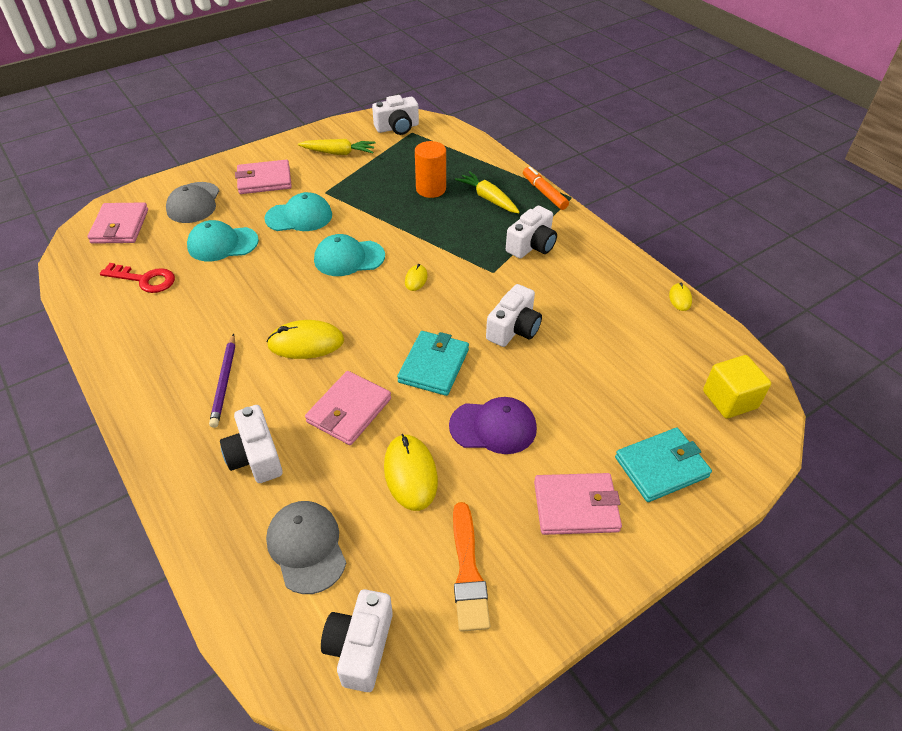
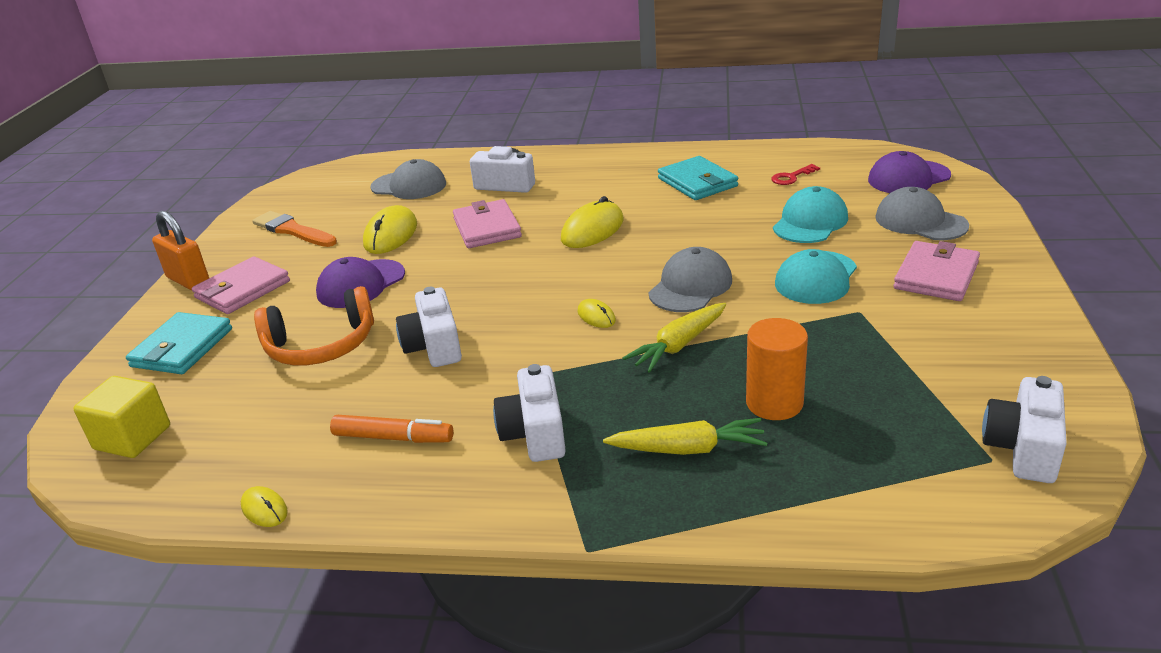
camera: 135 degrees right, 15 degrees down
pink wallet [87,202,148,244] -> purple cap [868,151,951,193]
red key [100,263,175,293] -> red key [771,164,820,185], size x0.64
purple pencil [209,334,235,428] -> none
yellow carrot [298,139,375,155] -> yellow carrot moved to [623,303,726,372]
turquoise cap [314,234,385,276] -> grey cap [648,247,732,312]
white camera [321,589,393,692] -> none
yellow mouse [384,434,438,511] -> yellow mouse turned 75 degrees clockwise [363,205,417,254]
turquoise wallet [397,331,469,396] -> turquoise wallet moved to [658,156,738,200]
orange marker [523,167,569,210] -> orange marker moved to [330,415,454,443]
none -> orange padlock [152,211,209,290]
none -> orange headphones [254,286,374,365]

